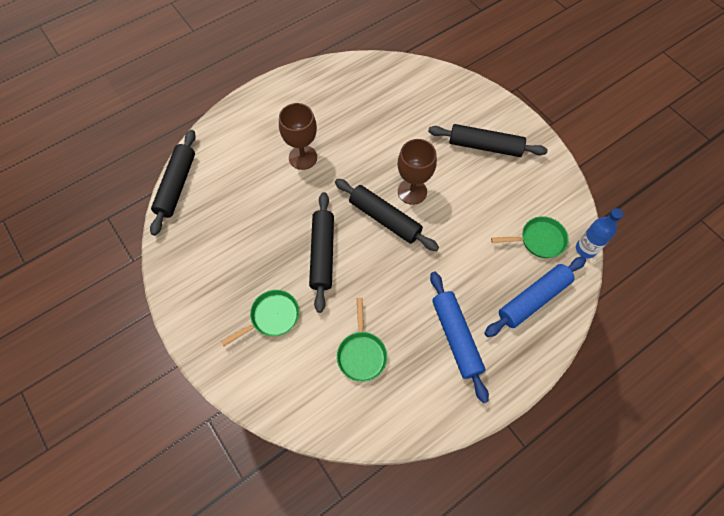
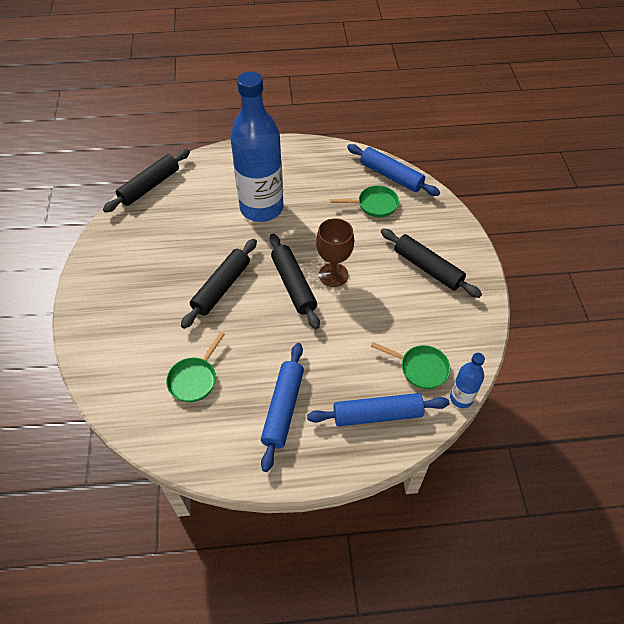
camera: 30 degrees right, 10 degrees down
green pan [221,290,299,346] -> green pan moved to [330,186,399,217]
brown goblet [279,103,317,170] -> blue bottle [230,71,284,222]
none -> blue rolling pin [347,144,440,196]

